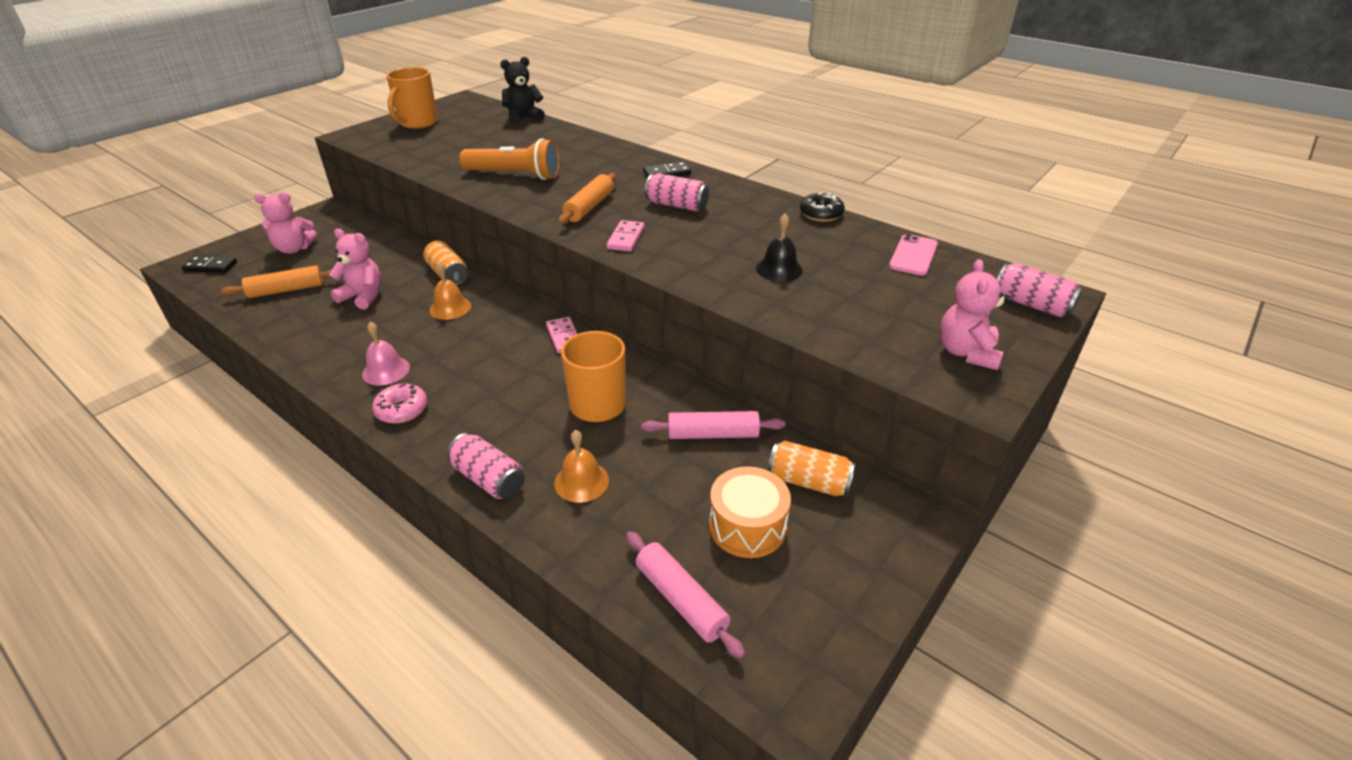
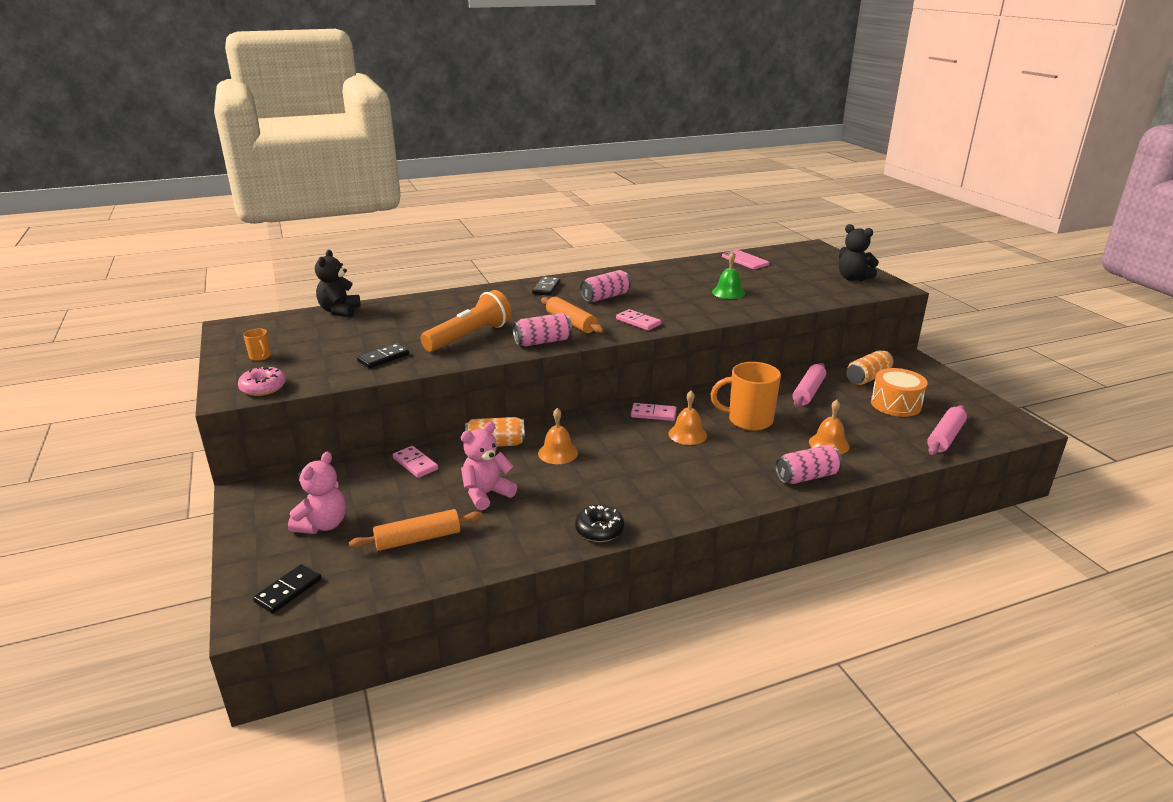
camera: 60 degrees left, 10 degrees down
orange rolling pin [221,265,332,298] -> orange rolling pin turned 60 degrees clockwise [349,509,482,551]
pink bell [362,322,410,385] -> none
pink donut [372,383,427,424] -> pink donut moved to [238,366,286,396]
orange mug [386,67,438,129] -> orange mug [243,328,271,361], size x0.46
pink rolling pin [626,531,745,659] -> pink rolling pin turned 45 degrees counterclockwise [927,405,967,455]
black bell [756,214,803,282] -> green bell [712,251,745,299]
black donut [800,193,845,222] -> black donut moved to [575,505,624,542]
pink teddy bear [940,259,1009,370] -> black teddy bear [839,224,879,281]
pink can [997,263,1083,317] -> pink can moved to [513,313,572,346]
none -> black domino [357,343,409,368]
none -> pink domino [393,446,438,478]
none -> orange bell [669,391,707,445]

